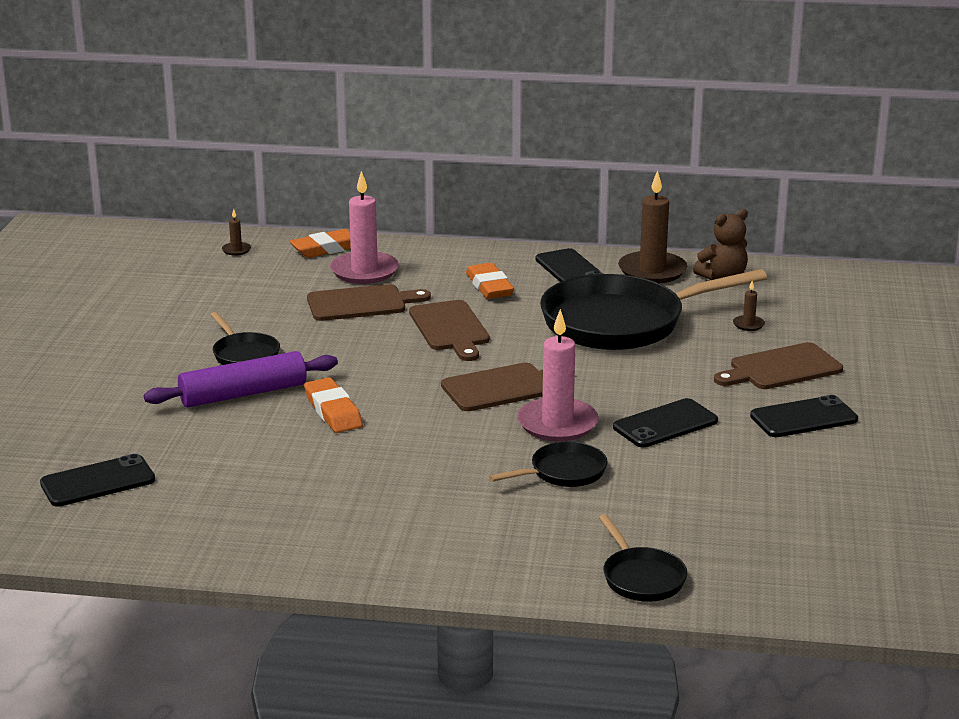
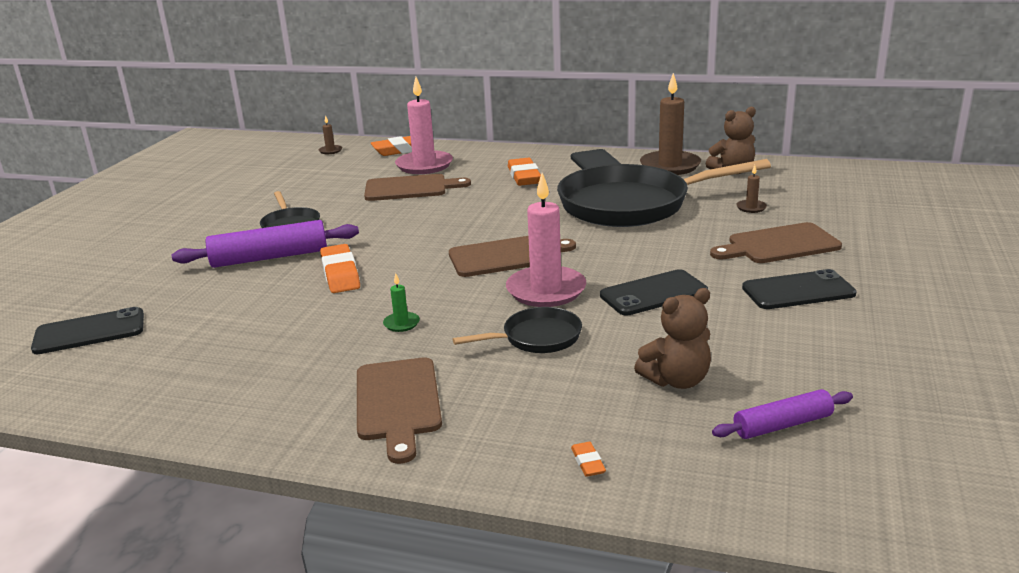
camera: 10 degrees right, 0 degrees up
brown cutting board [409,300,490,361] -> brown cutting board moved to [357,357,442,464]
black pan [599,514,687,602] -> orange eraser [571,442,606,477]
none -> green candle [383,273,420,332]
none -> brown teddy bear [634,288,711,389]
none -> purple rolling pin [712,389,853,439]

